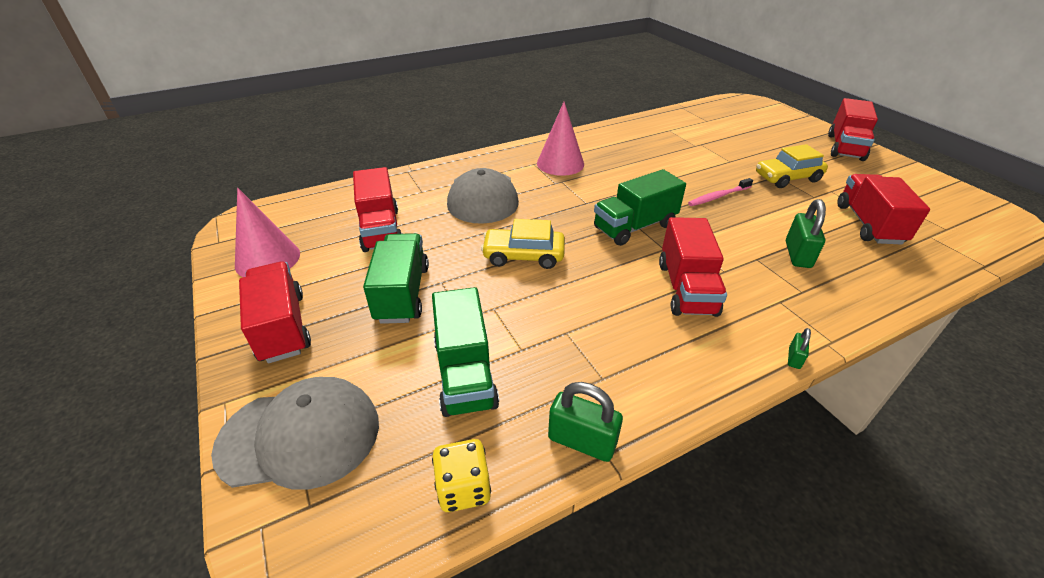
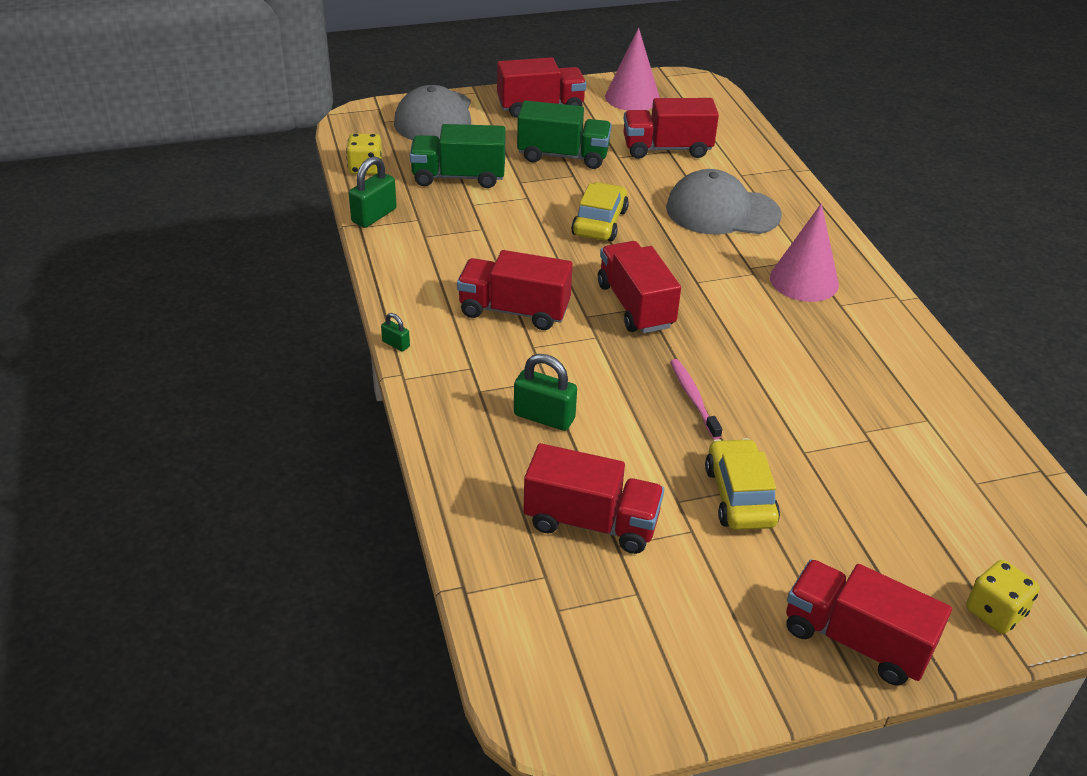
camera: 100 degrees right, 0 degrees up
green truck [594,169,686,246] -> red truck [598,241,681,333]
none -> yellow dice [966,560,1040,634]

